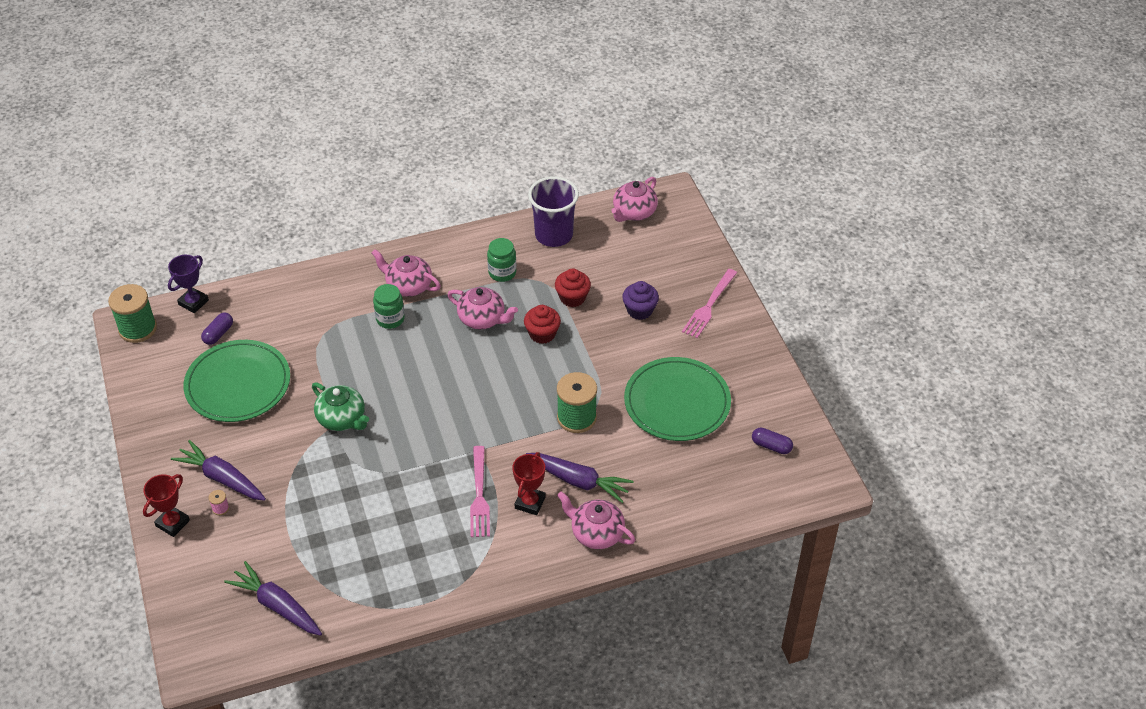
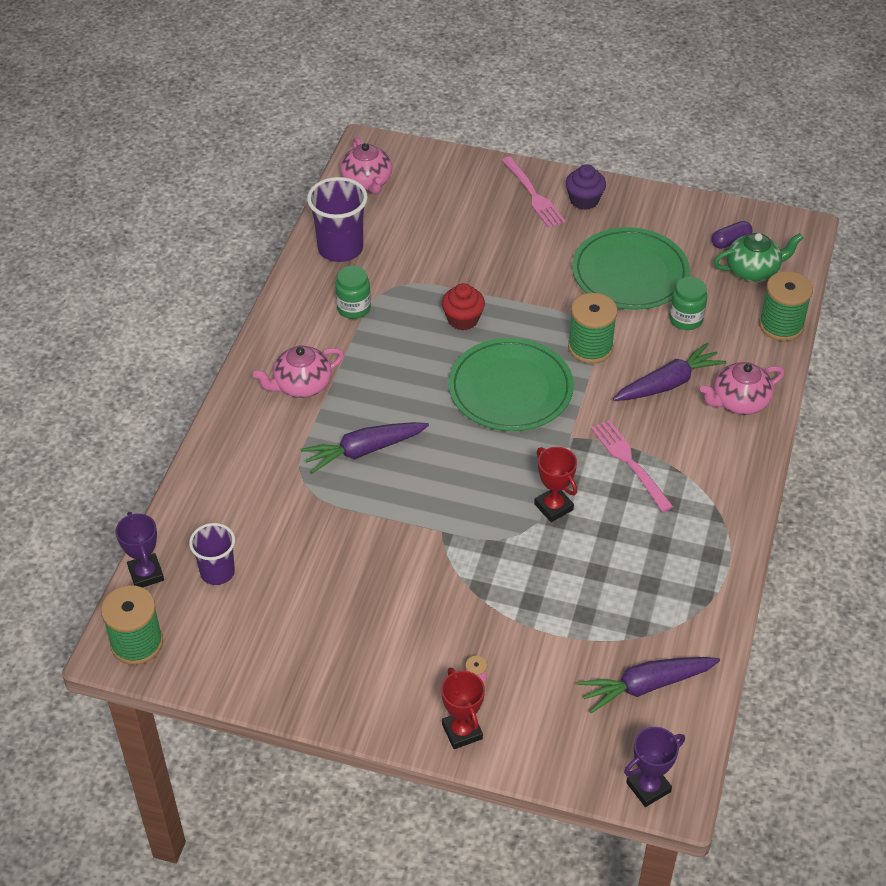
camera: 55 degrees left, 0 degrees up
purple carrot [171,440,266,501] -> purple carrot moved to [301,422,429,473]
green plate [183,340,290,422] -> green plate moved to [448,338,574,431]
purple capsule [201,313,233,345] -> purple cup [189,523,235,585]
green teapot [312,383,369,431] -> green teapot moved to [714,233,803,282]
green jar [373,284,405,329] -> green jar moved to [669,277,707,330]
pink teapot [447,287,518,330] -> none
pink fork [470,446,490,537] -> pink fork turned 150 degrees counterclockwise [591,420,674,512]
red trophy [512,452,546,515] -> red trophy moved to [534,447,577,522]
red cupcake [555,268,591,307] -> none
purple cupcake [622,281,659,320] -> purple cupcake moved to [566,164,606,210]
none -> purple trophy [624,727,685,807]
none -> green spool [759,271,813,341]

